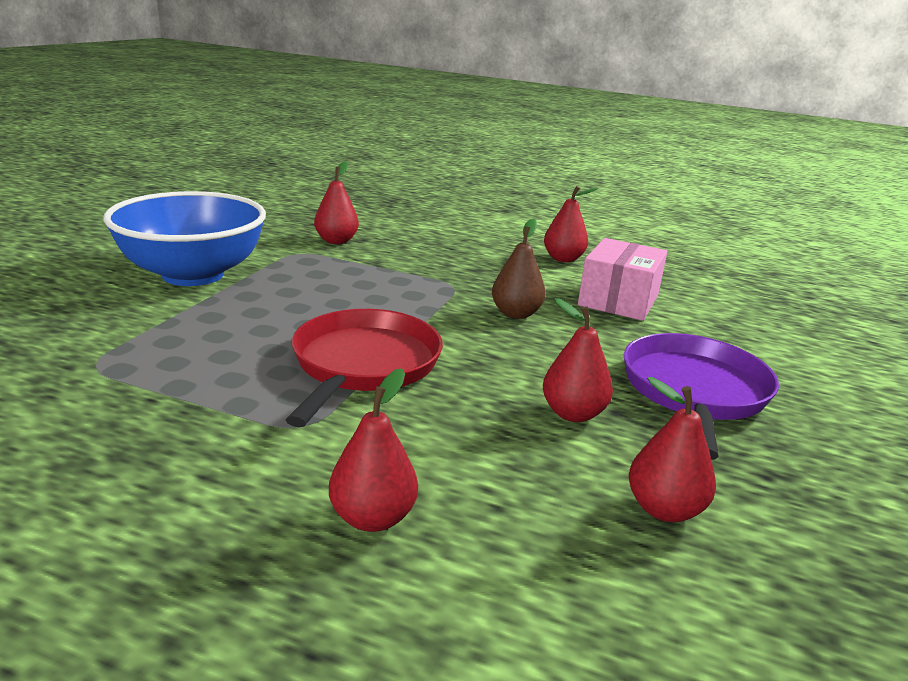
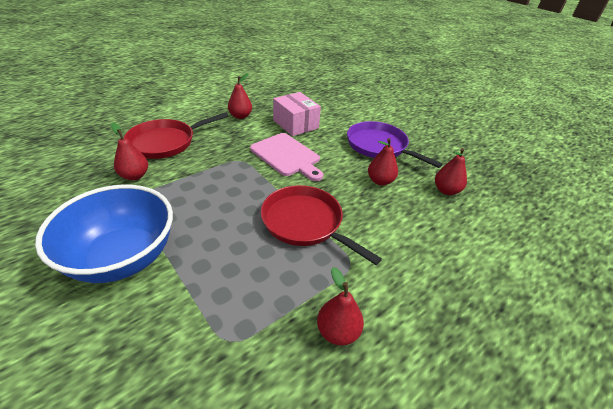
camera: 60 degrees left, 15 degrees up
red pear [329,368,418,532] -> red pear moved to [317,267,364,345]
brown pear [492,219,546,319] -> pink cutting board [250,133,323,181]
none -> red pan [124,112,228,159]

